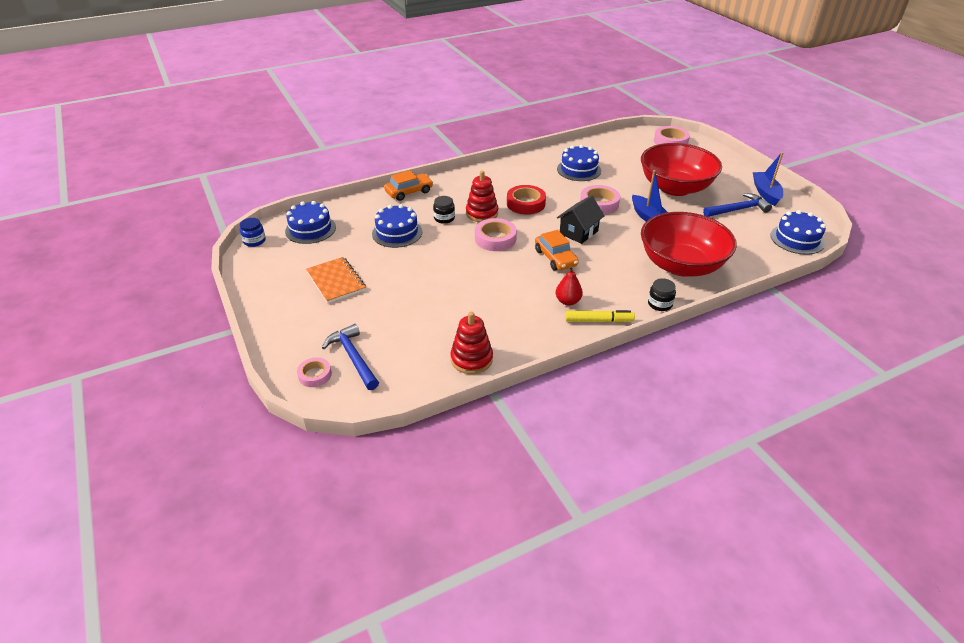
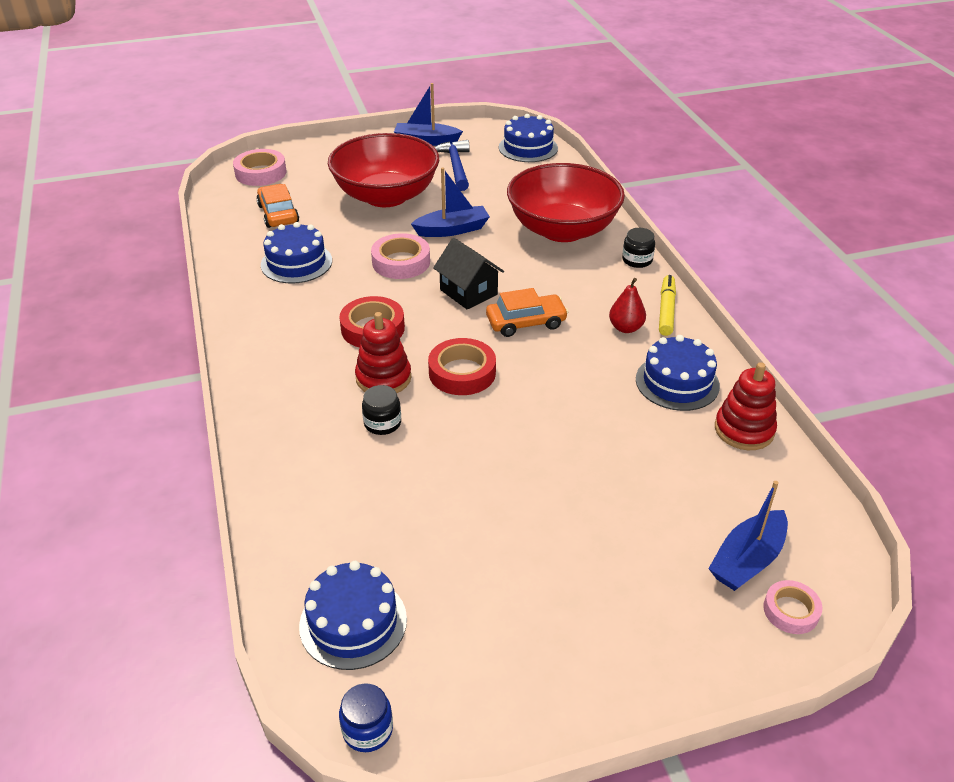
camera: 80 degrees left, 0 degrees up
orange notebook [306,257,366,303] -> none
blue hammer [322,324,379,390] -> blue boat [708,481,788,591]
blue cake [372,204,422,248] -> blue cake moved to [636,335,720,411]
orange car [384,170,433,201] -> orange car moved to [256,184,299,228]
pink tape [475,218,517,251] -> red tape [428,338,496,395]

